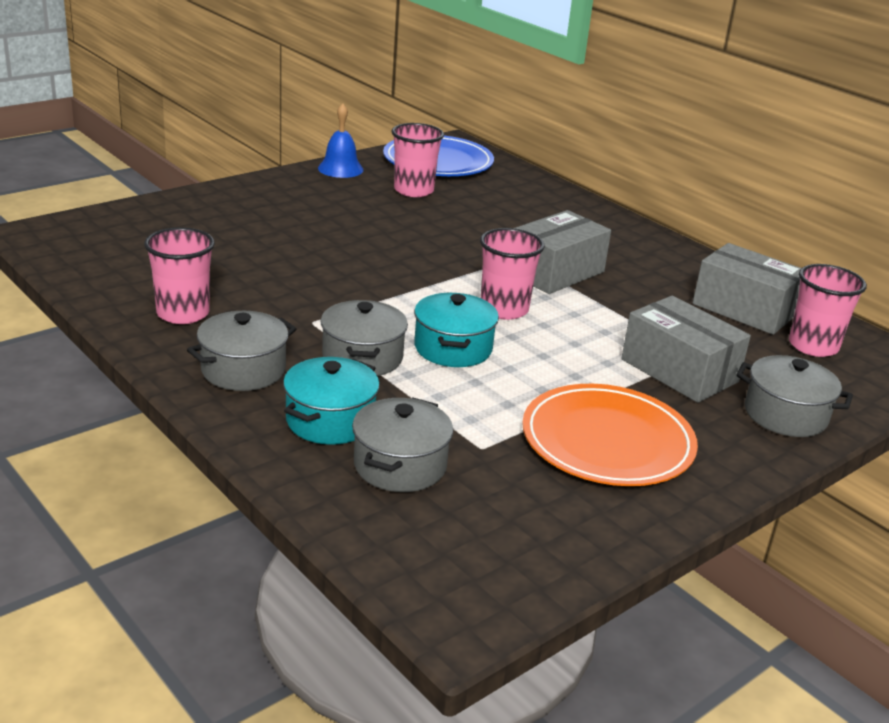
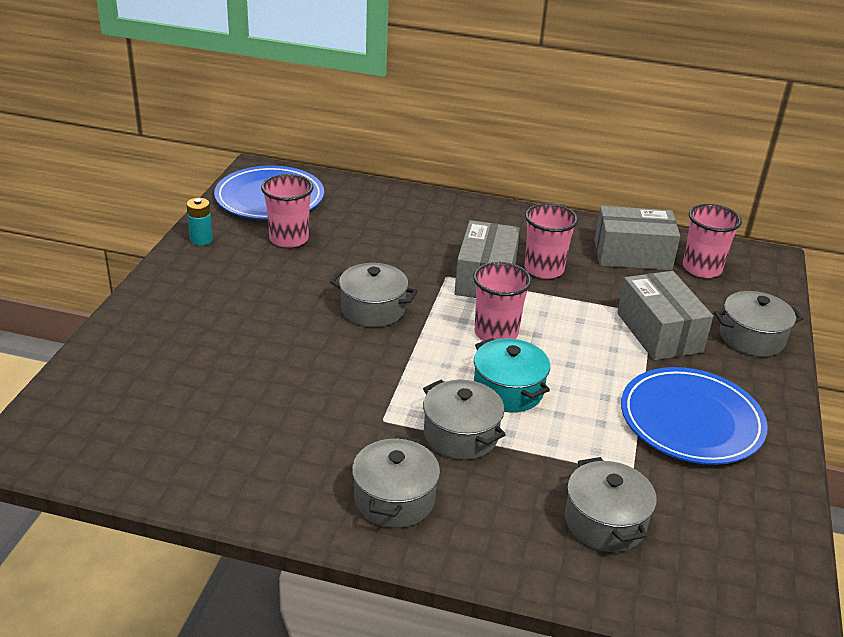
camera: 35 degrees left, 5 degrees up
pink cup [144,227,215,324] -> pink cup moved to [525,203,578,279]
turquoise pot [283,357,380,445] -> none
blue bell [318,103,364,178] -> turquoise battery [186,198,213,246]
orange plate [522,384,698,486] -> blue plate [621,367,768,465]
grey box [621,296,751,403] -> grey box turned 60 degrees clockwise [617,271,713,360]
none -> grey pot [330,263,417,327]

